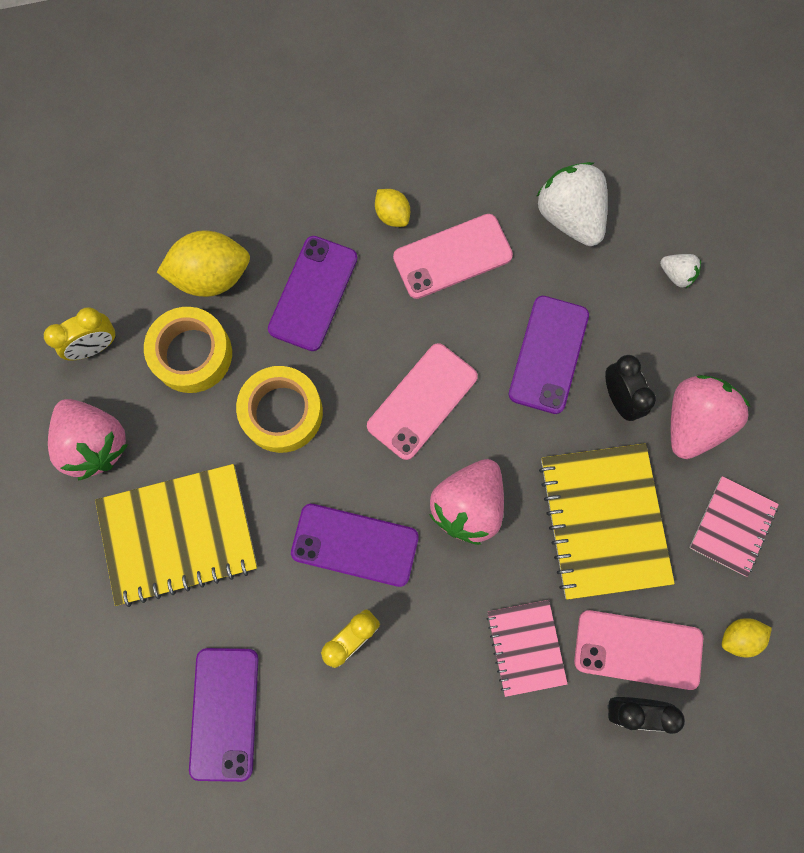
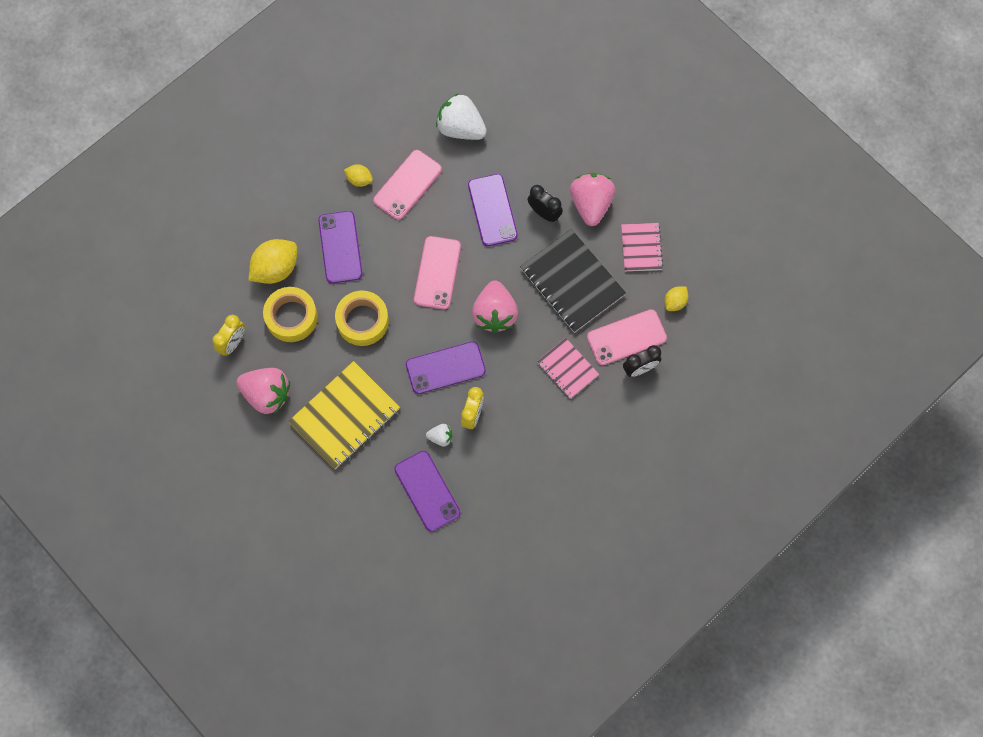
camera: 30 degrees left, 5 degrees down
yellow notebook [539,443,675,600] -> black notebook [520,229,626,333]
white strawberry [660,254,701,288] -> white strawberry moved to [426,424,452,447]

